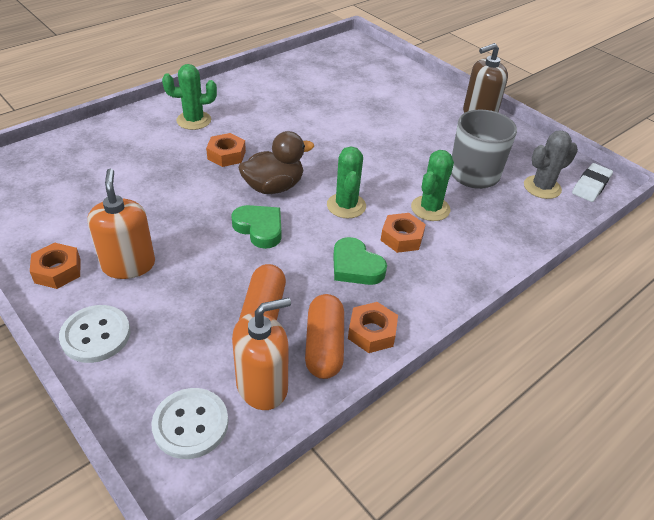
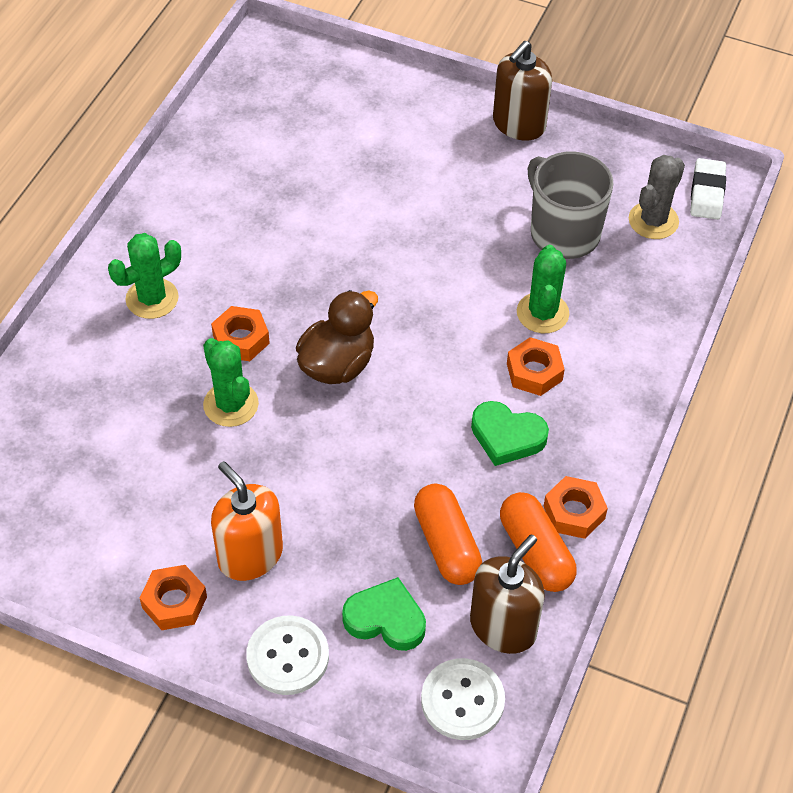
camera: 25 degrees left, 10 degrees up
green heart [231,205,281,249] -> green heart moved to [342,577,426,651]
orange soap dispenser [232,297,291,410] -> brown soap dispenser [470,534,545,654]
green cactus [327,146,366,218] -> green cactus moved to [203,338,259,427]

